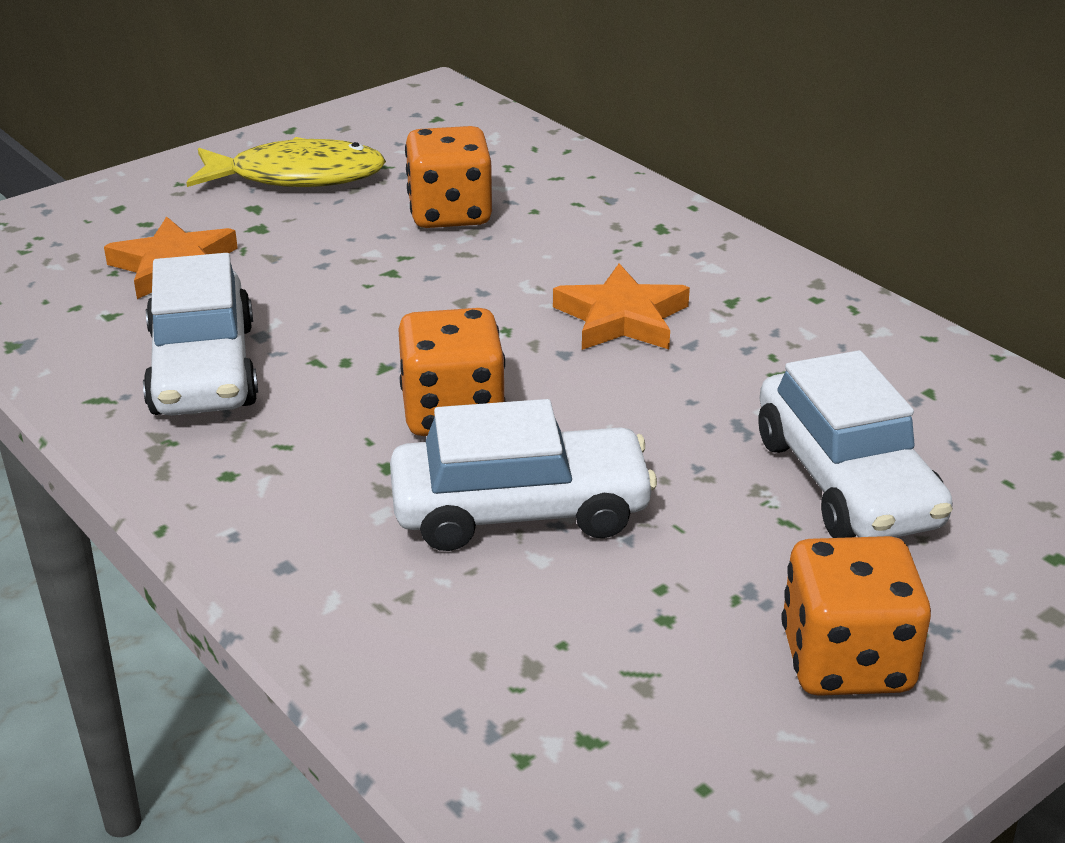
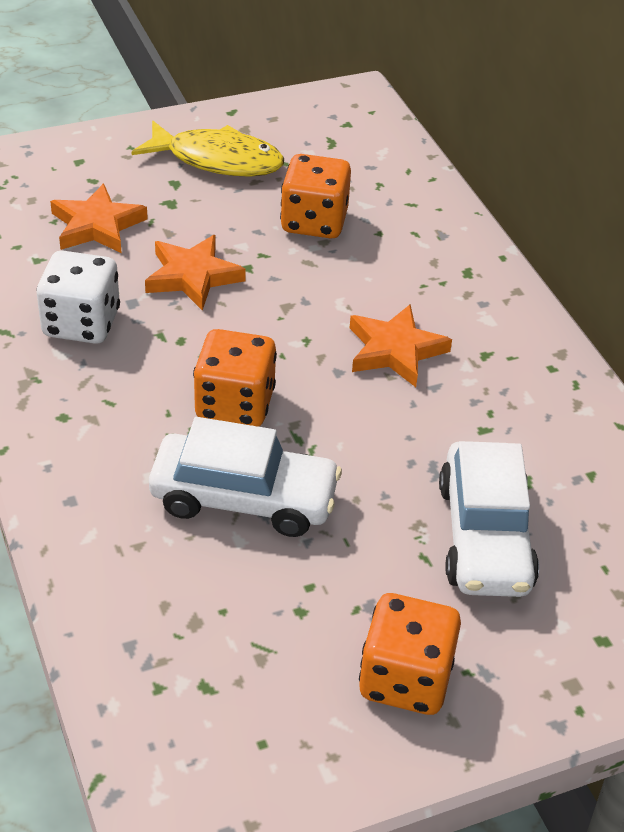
camera: 15 degrees right, 10 degrees up
white car [143,253,258,416] -> white dice [36,250,120,344]
none -> orange star [145,235,246,311]

